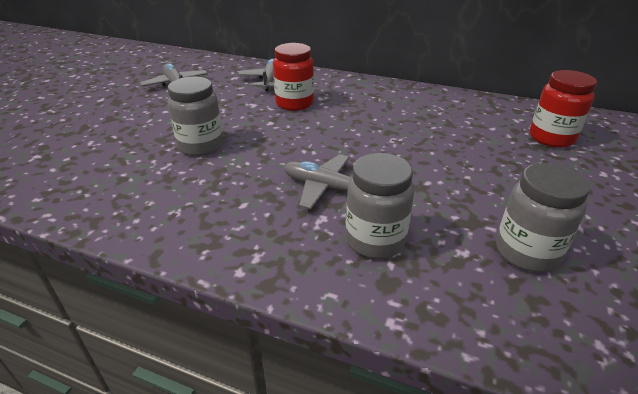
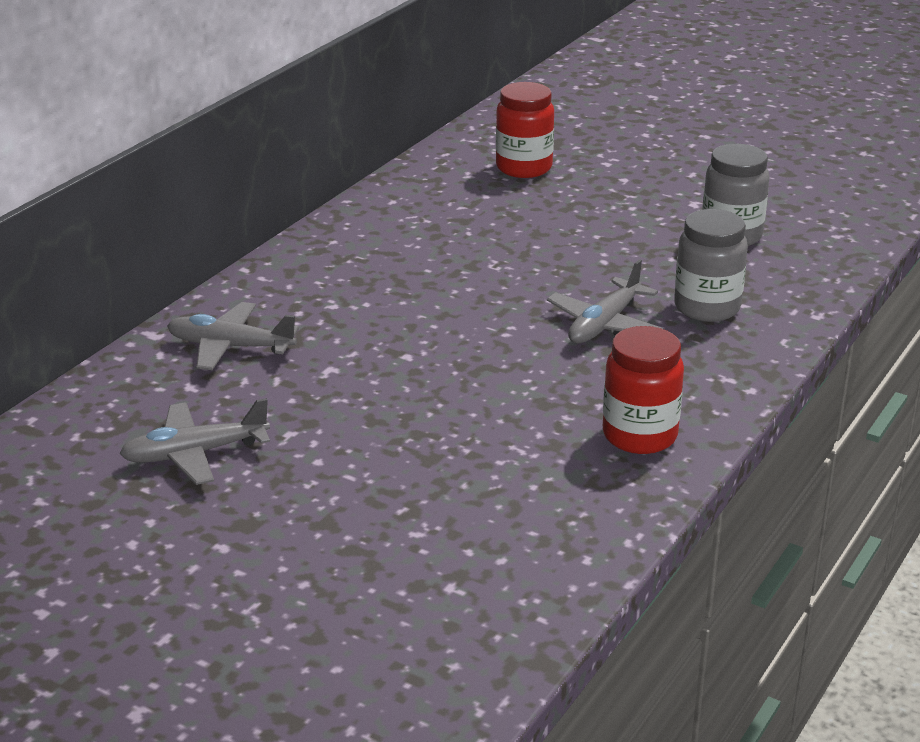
camera: 80 degrees left, 5 degrees down
grey jar [168,77,224,156] -> none
red jar [273,43,314,111] -> red jar moved to [603,326,684,454]

